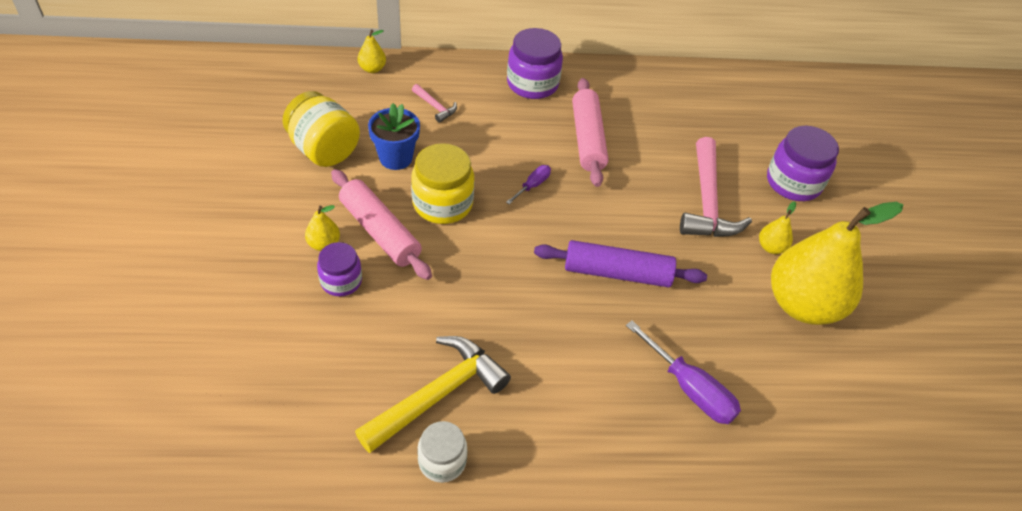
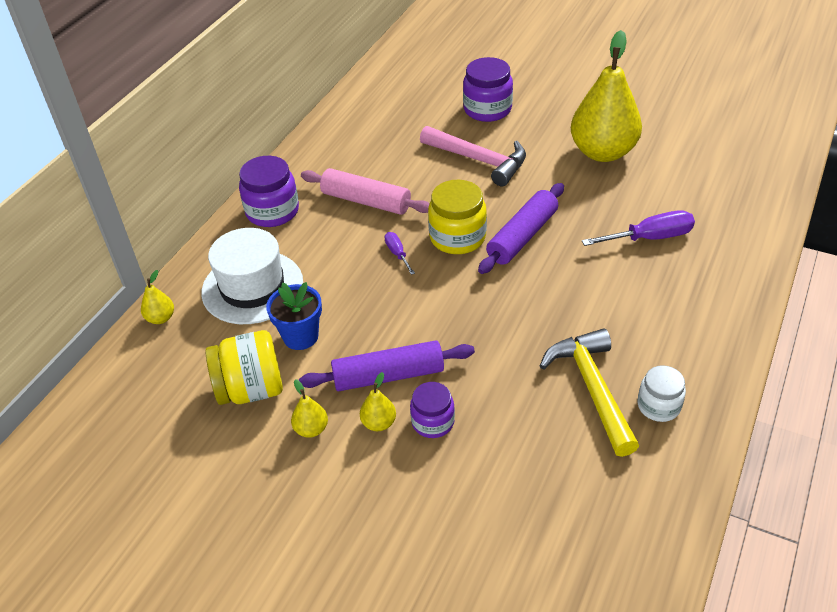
camera: 55 degrees left, 5 degrees down
pink rolling pin [331,169,432,280] -> purple rolling pin [299,340,475,391]
yellow jar [411,143,475,224] -> yellow jar moved to [428,180,487,254]
pink hammer [412,84,457,123] -> white hat [201,228,303,324]
yellow pear [759,201,796,254] -> yellow pear moved to [291,379,328,438]

